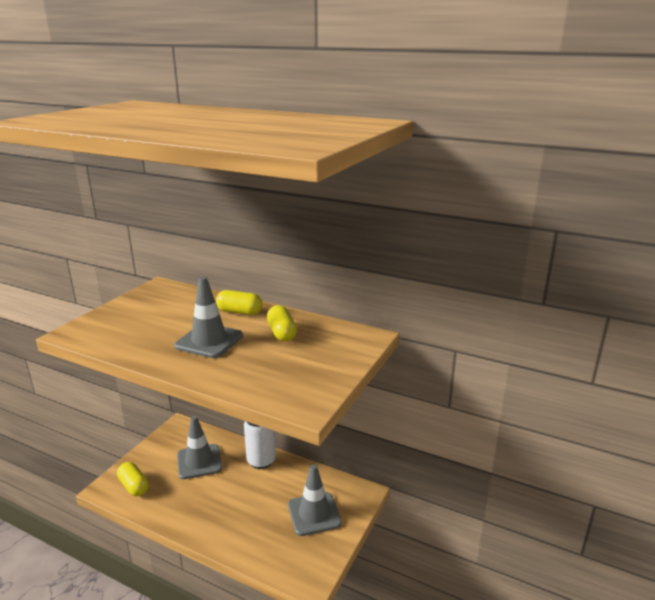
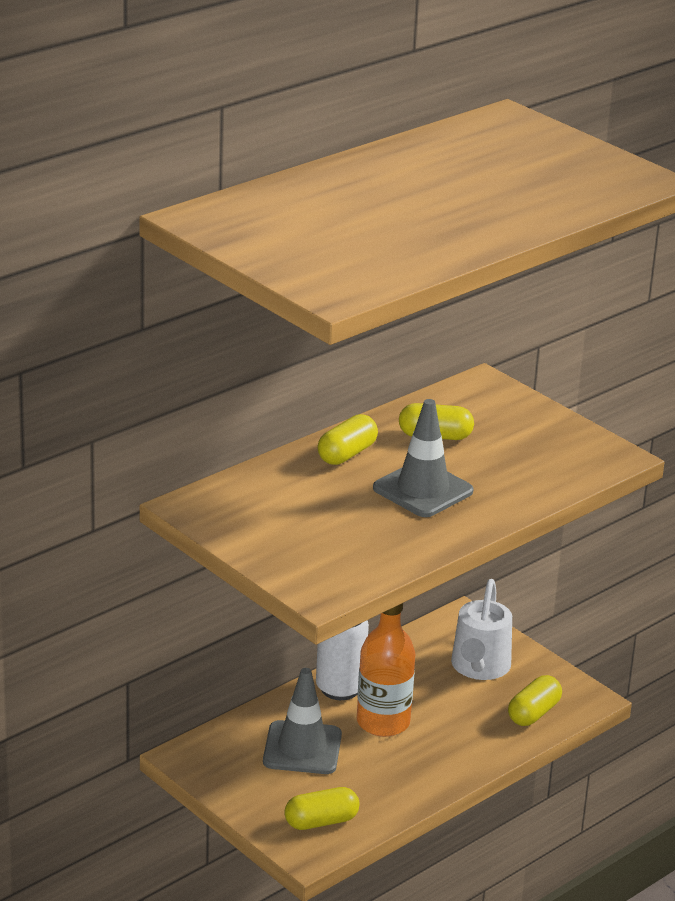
camera: 70 degrees left, 5 degrees up
grey traffic cone [288,464,342,536] -> white watering can [451,579,512,680]
none -> orange bottle [357,603,415,737]
none -> yellow capsule [508,675,562,726]

